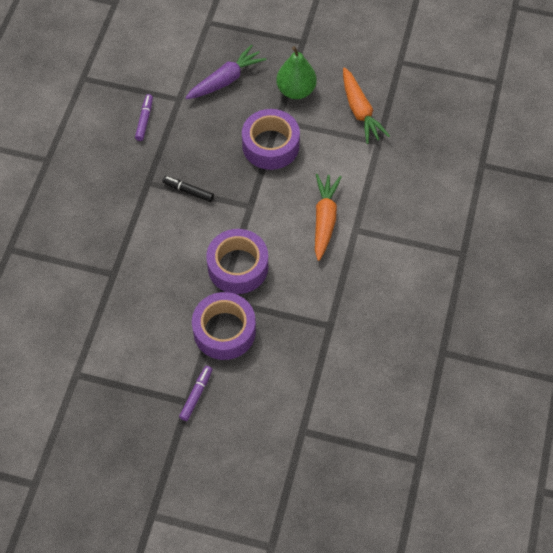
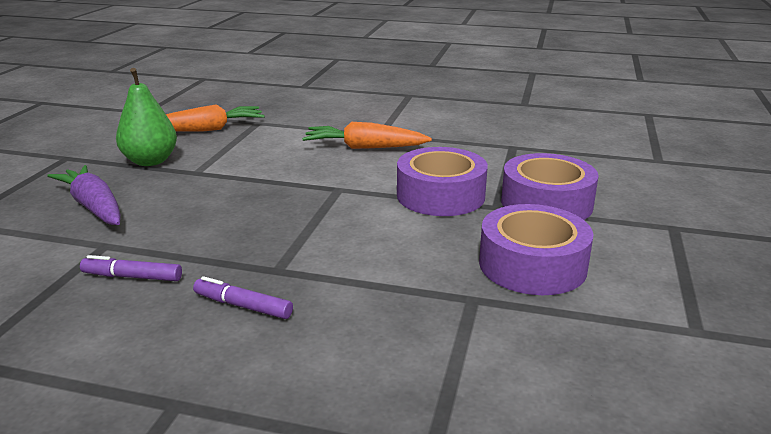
camera: 90 degrees left, 35 degrees down
black marker [162,176,214,202] -> none
purple marker [179,366,213,421] -> purple marker moved to [193,276,293,319]
purple tape [242,109,300,170] -> purple tape moved to [479,204,593,295]

